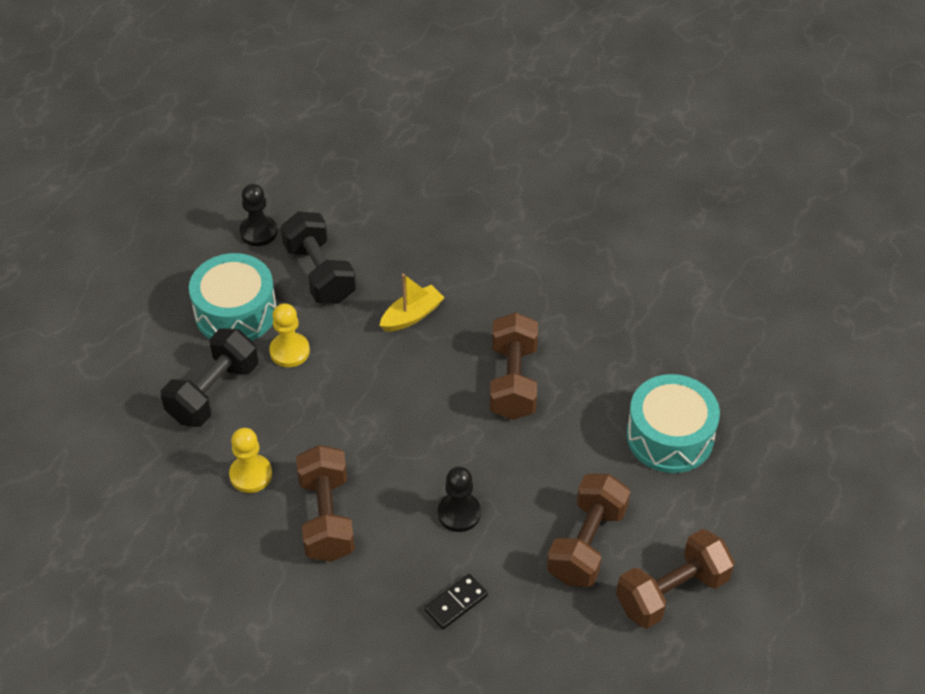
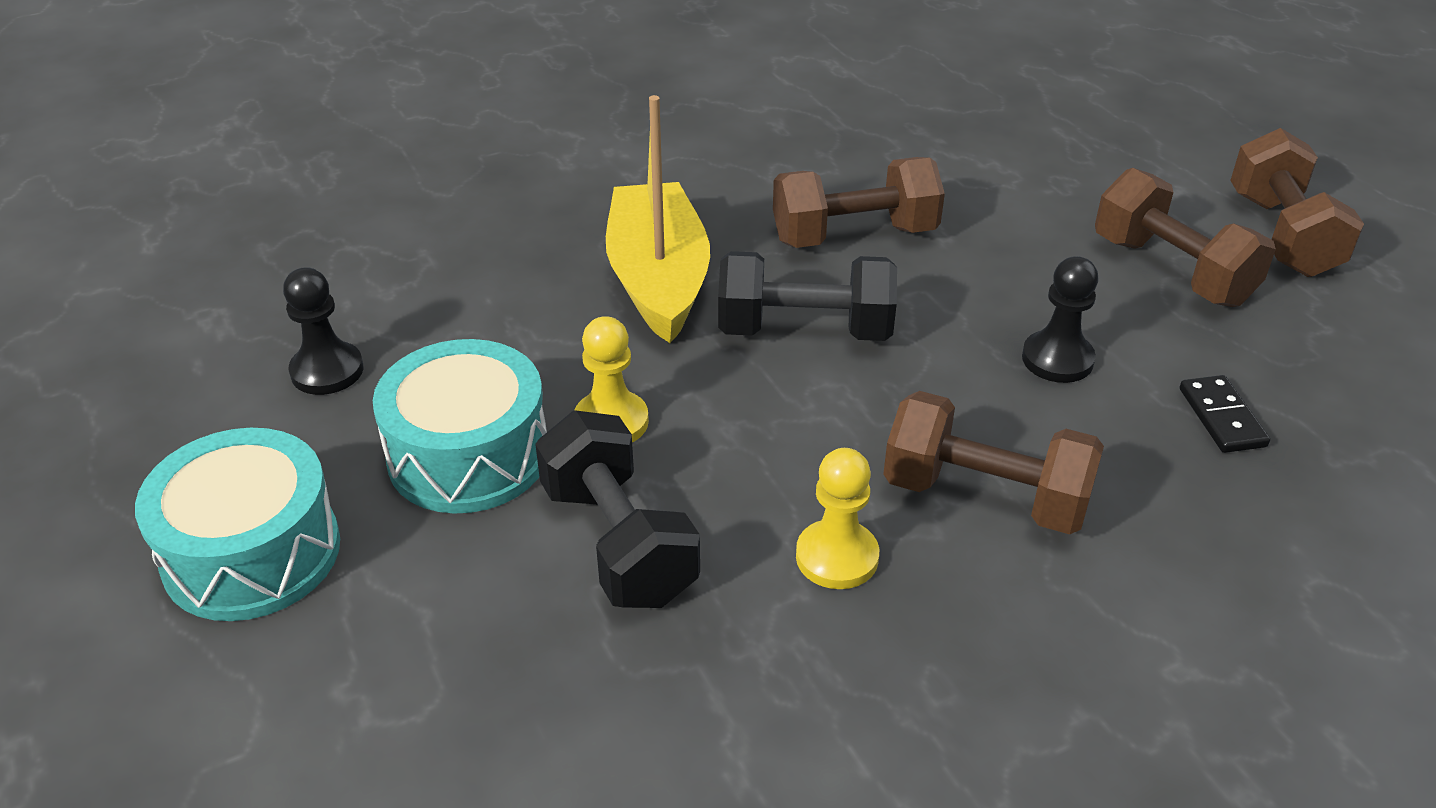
camera: 60 degrees left, 10 degrees down
black dumbbell [281,211,356,304] -> black dumbbell moved to [718,251,897,341]
yellow boat [380,274,445,332] -> yellow boat [606,95,710,343], size x1.88
brown dumbbell [490,312,538,420] -> brown dumbbell turned 45 degrees counterclockwise [773,157,945,248]
turquoise drum [626,374,720,473] -> turquoise drum moved to [135,428,340,621]

